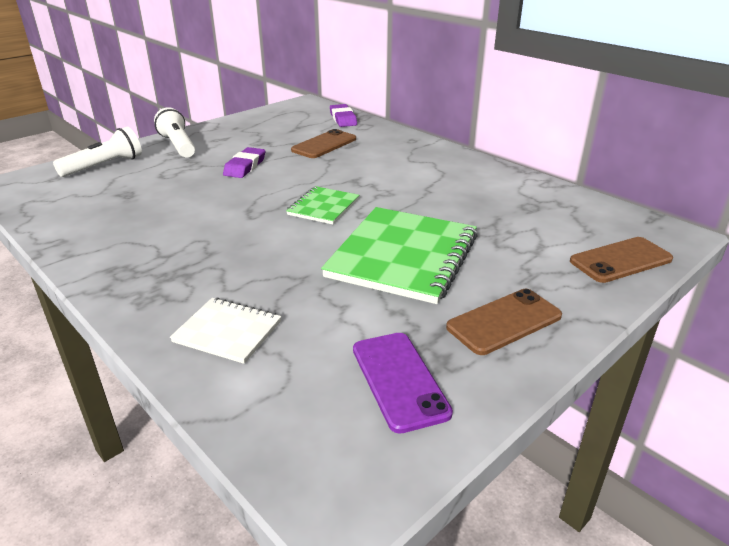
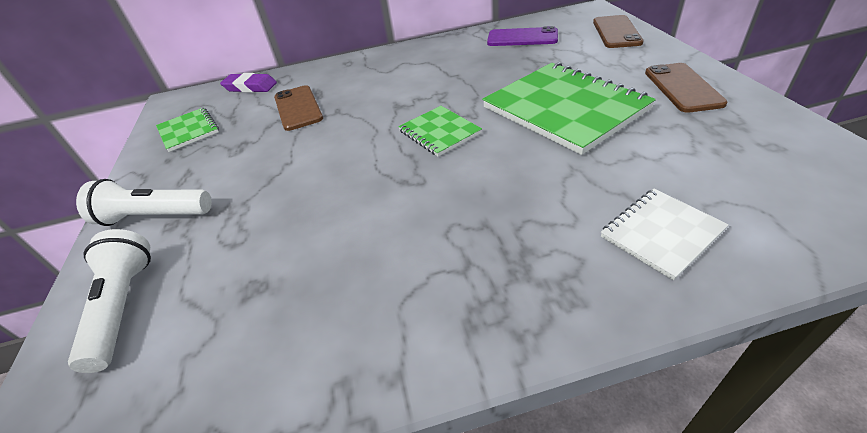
camera: 55 degrees left, 10 degrees up
purple eraser [223,147,265,178] -> none
purple phone [353,333,453,434] -> purple phone moved to [487,26,558,46]
none -> green notebook [156,107,219,152]

